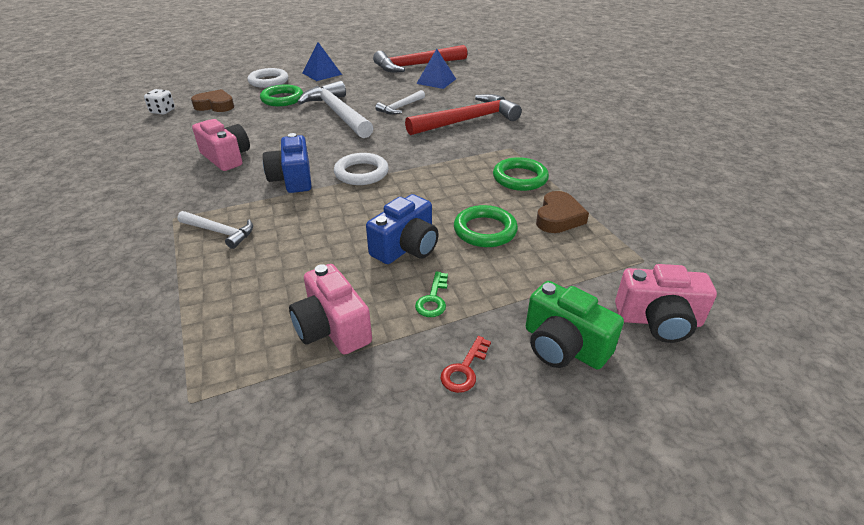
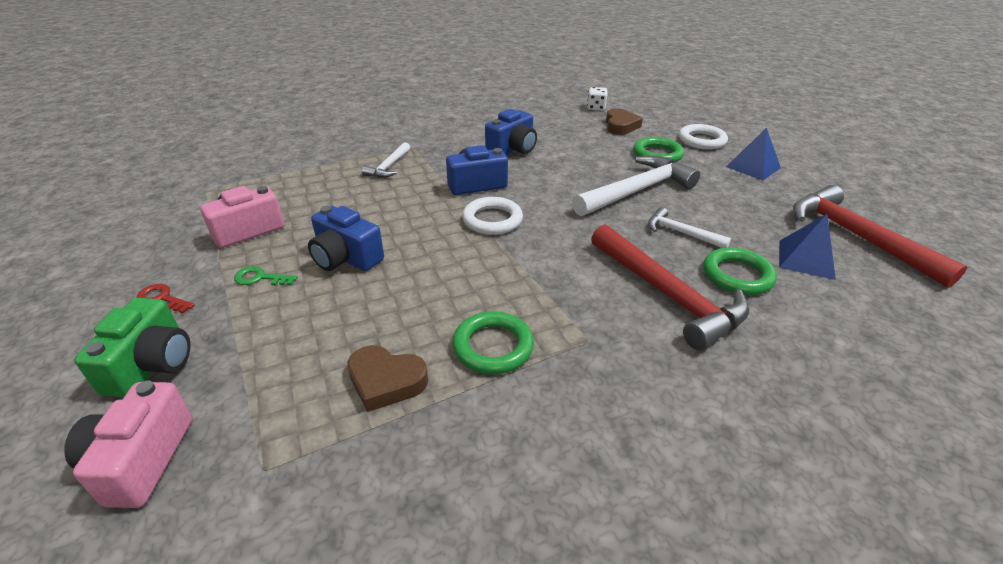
camera: 85 degrees right, 0 degrees up
pink camera [192,119,250,171] -> blue camera [485,109,537,154]
green ring [454,205,518,247] -> green ring moved to [703,247,777,295]
green camera [526,281,624,369] -> green camera turned 150 degrees clockwise [74,298,191,398]

